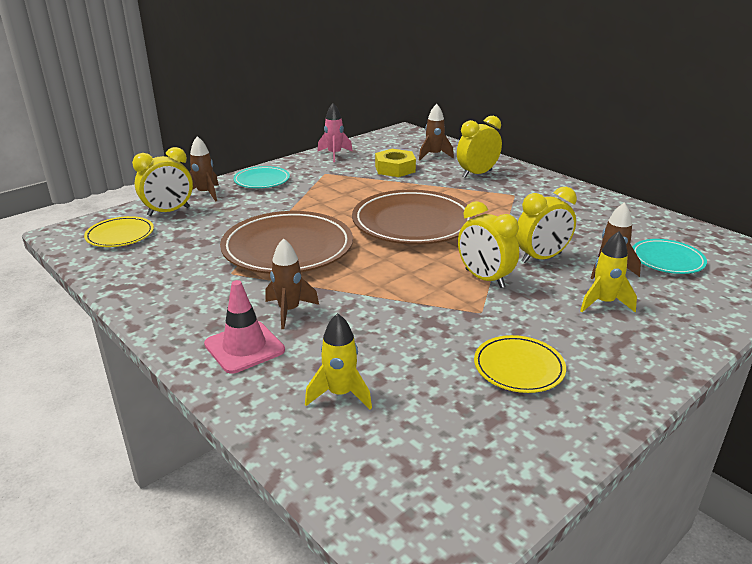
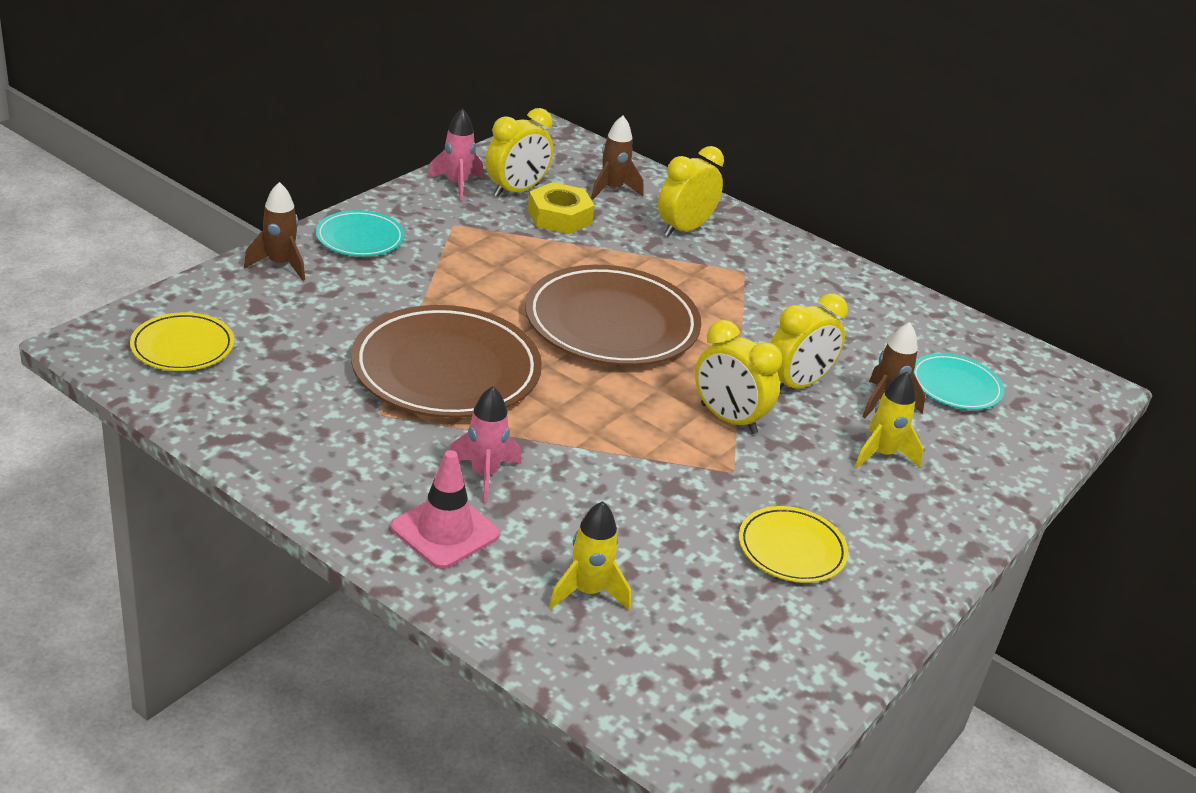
camera: 15 degrees left, 5 degrees up
yellow clock [132,147,193,216] -> yellow clock moved to [486,108,553,197]
brown rocket [265,238,319,329] -> pink rocket [450,386,521,503]

